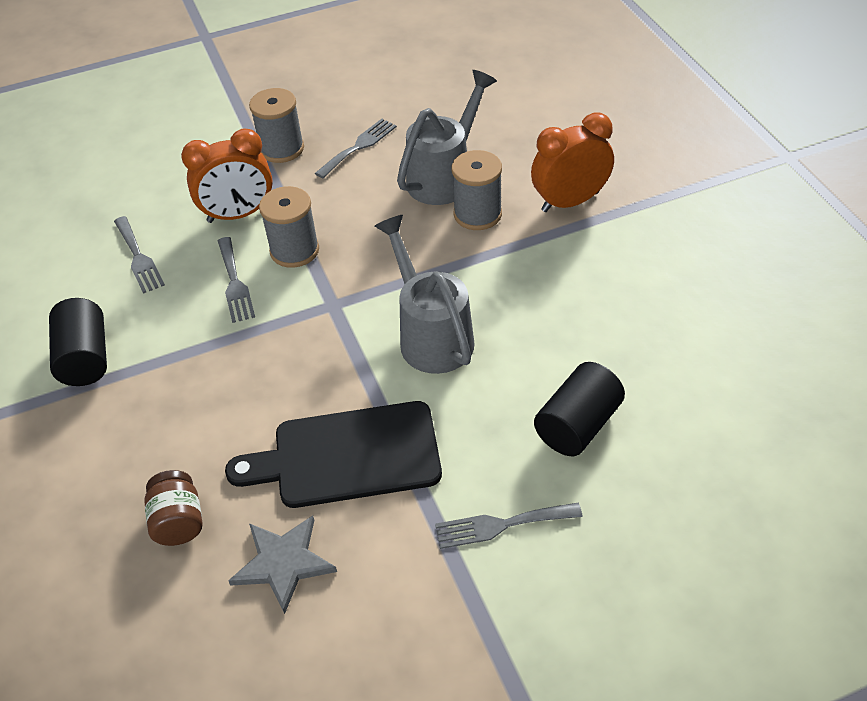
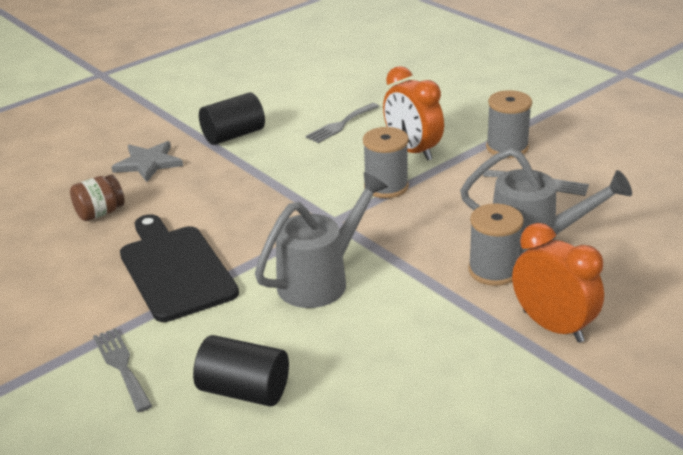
camera: 70 degrees right, 15 degrees down
grey fork [218,237,255,323] -> none
grey star [228,516,337,614] -> grey star moved to [112,141,183,182]

